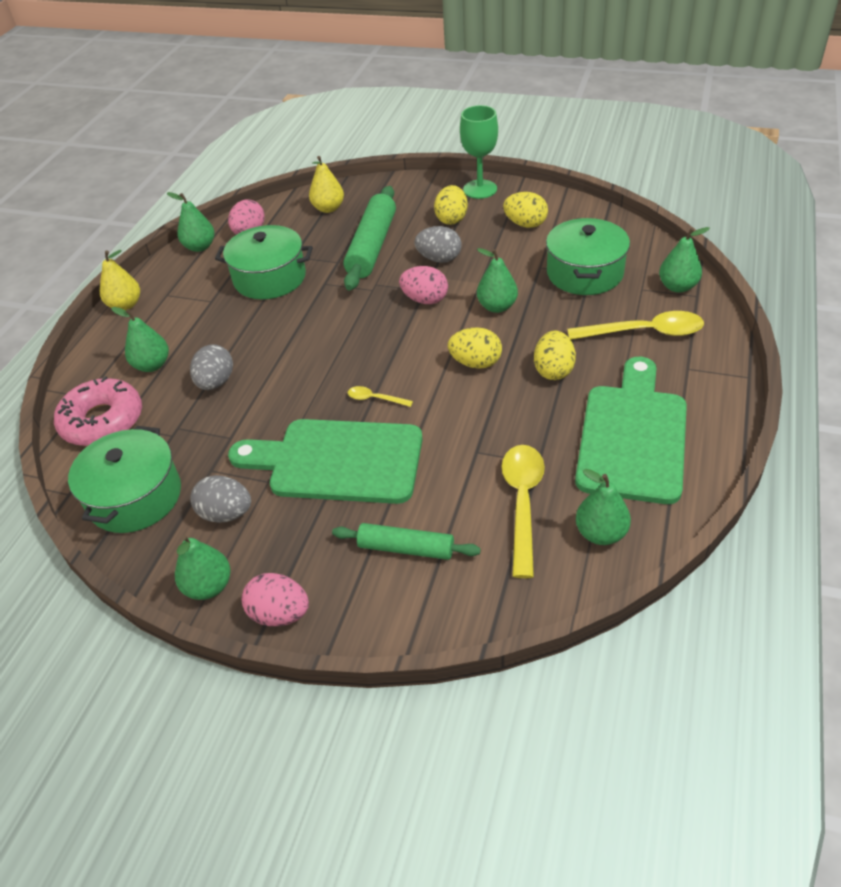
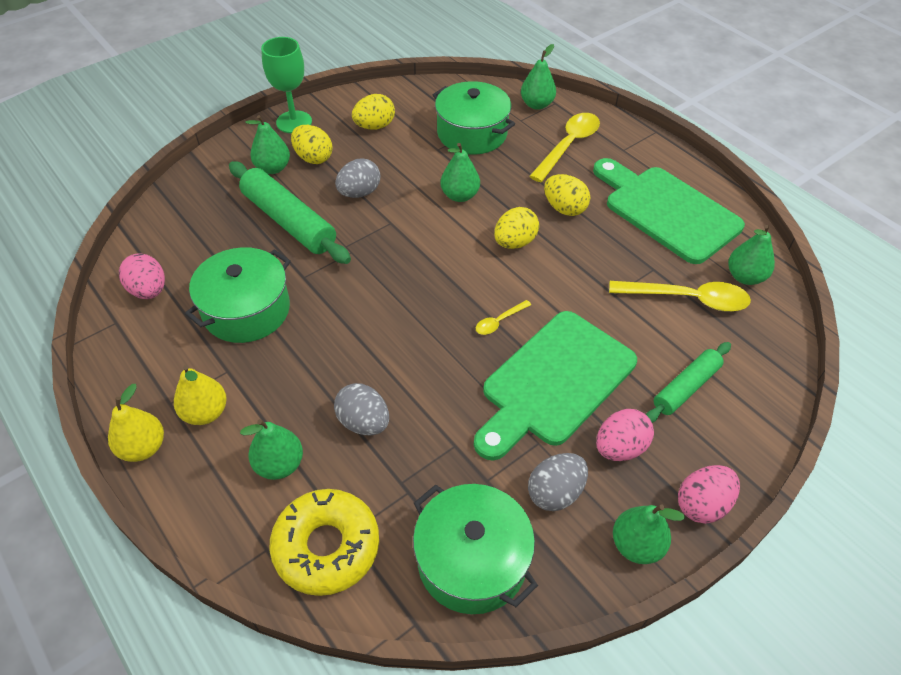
camera: 60 degrees left, 5 degrees up
pink donut [54,376,142,446] -> yellow donut [269,489,379,596]
green pear [167,192,214,252] -> green pear moved to [246,115,290,174]
yellow pear [309,156,344,213] -> yellow pear moved to [174,365,227,425]
pink egg [399,266,448,304] -> pink egg moved to [596,409,654,461]
yellow spoon [501,445,545,578] -> yellow spoon turned 150 degrees clockwise [609,281,751,312]

